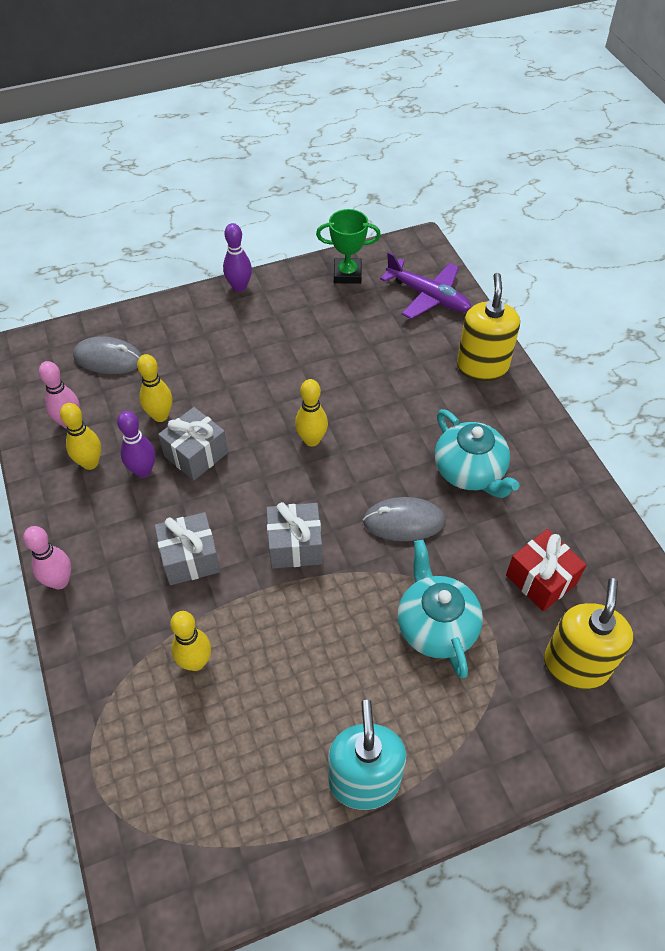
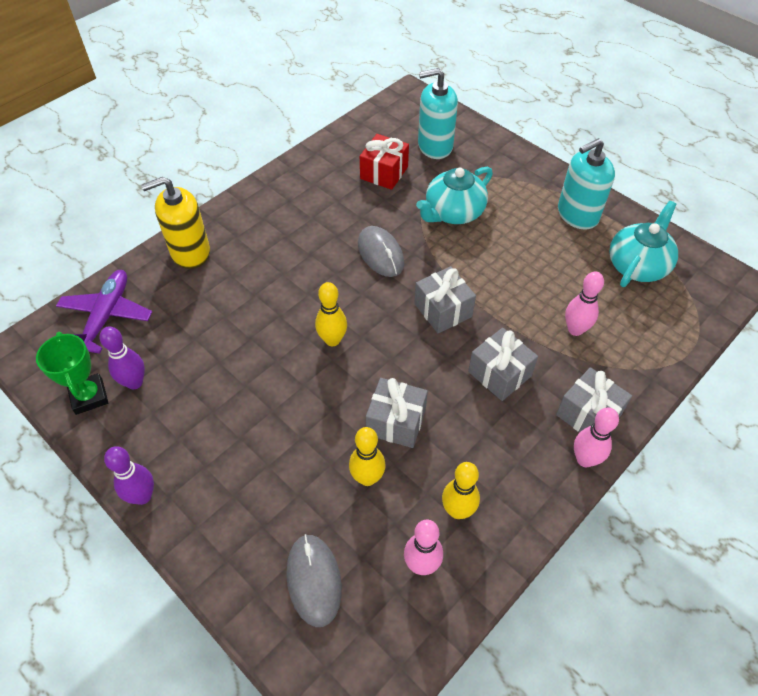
camera: 115 degrees left, 0 degrees up
purple bowling pin [117,411,155,478] -> purple bowling pin moved to [100,327,145,389]
yellow bowling pin [170,611,211,671] -> pink bowling pin [565,271,604,336]
turquoise teapot [435,409,520,498] -> turquoise teapot moved to [609,201,678,287]
yellow soap dispenser [544,578,633,689] -> turquoise soap dispenser [418,68,458,159]
none -> grey gift [556,367,632,432]

